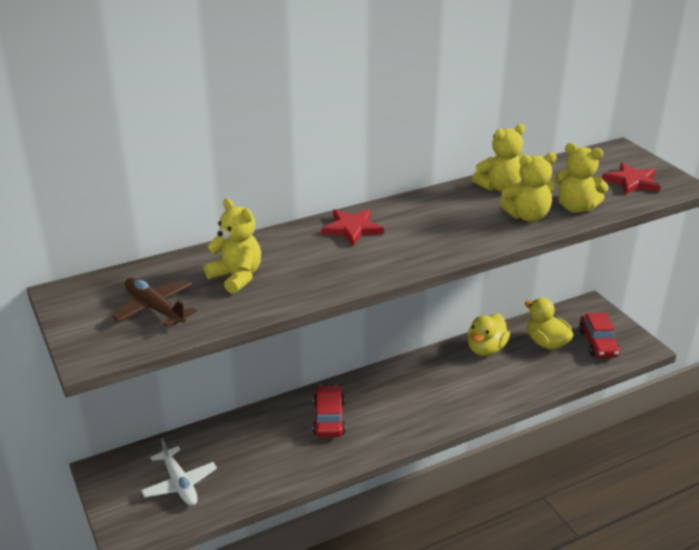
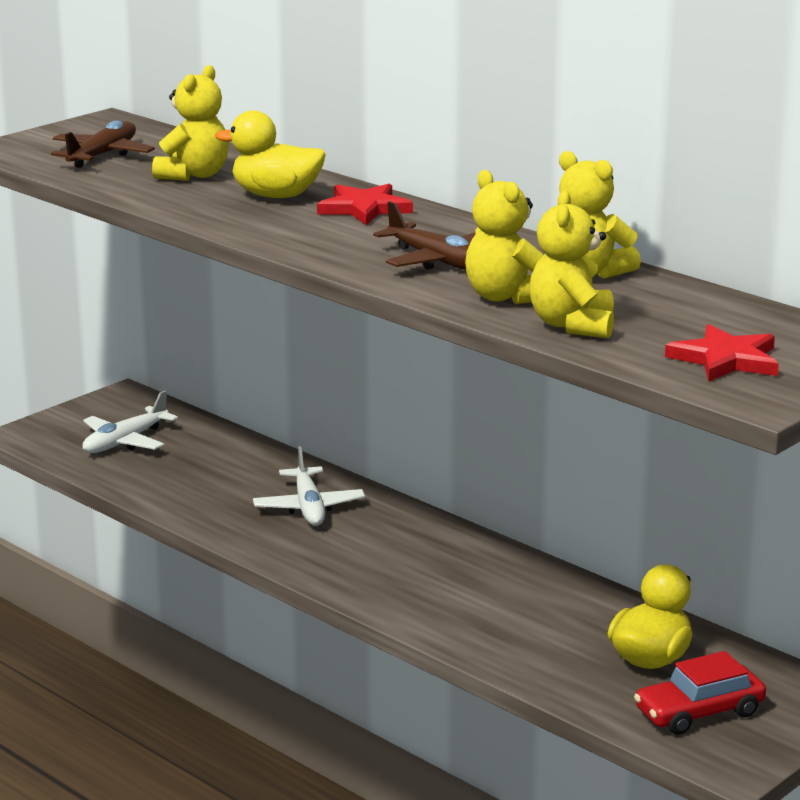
camera: 70 degrees right, 10 degrees down
red car [313,385,345,437] -> white plane [253,446,365,526]
yellow duck [468,313,510,356] -> yellow duck moved to [215,110,326,198]
none -> brown plane [373,201,475,270]

